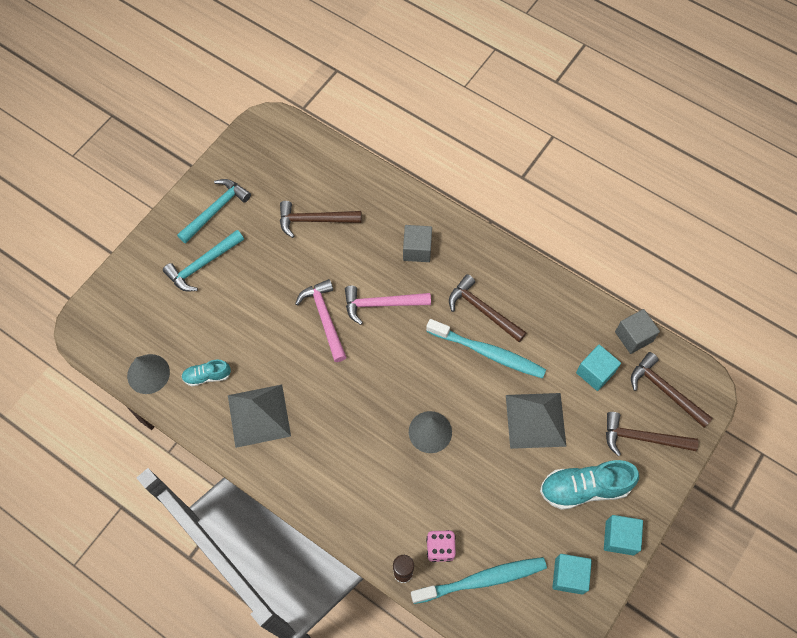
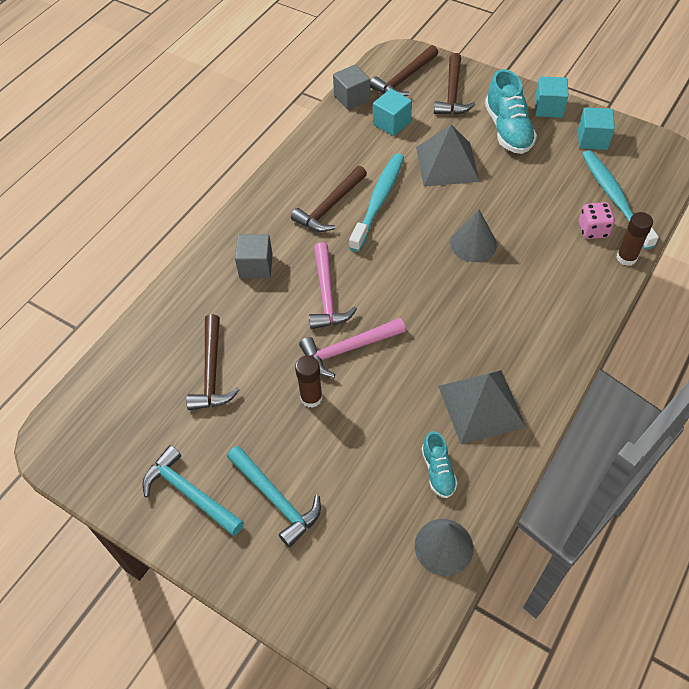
camera: 90 degrees left, 10 degrees down
none -> brown glue stick [295,356,323,408]

